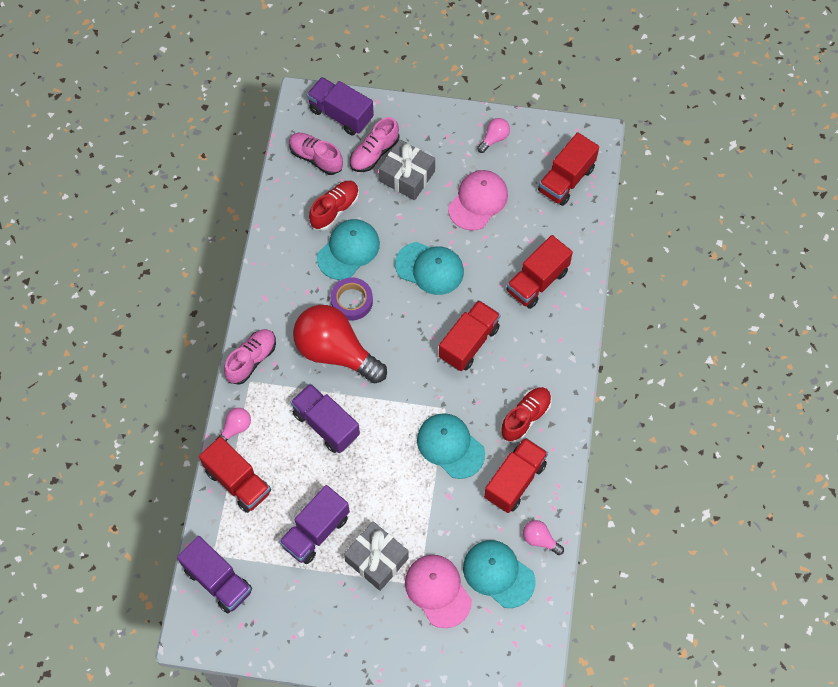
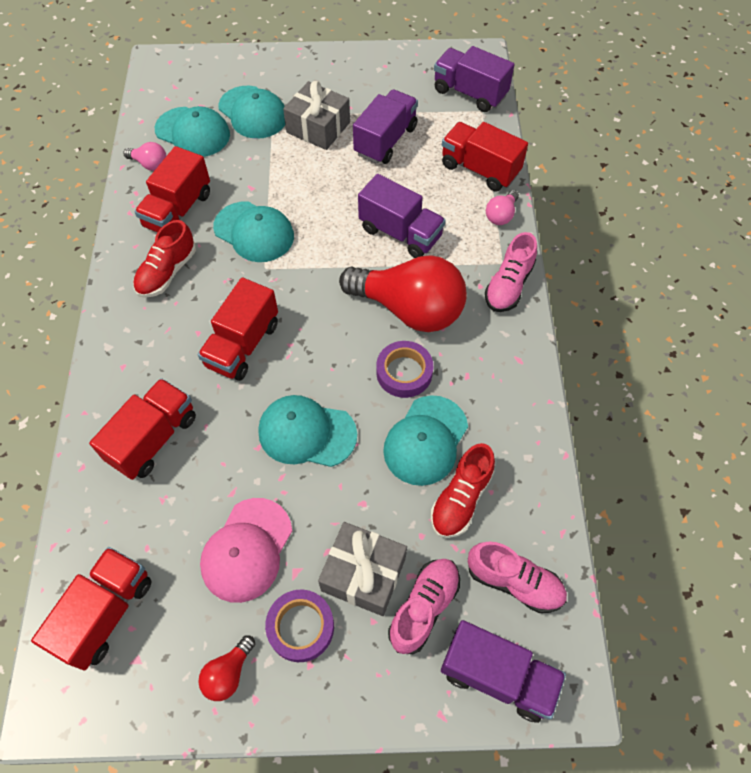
camera: 170 degrees right, 5 degrees down
pink cap [405,555,472,628] -> turquoise cap [219,86,285,139]
pink light bulb [477,118,510,153] -> red light bulb [198,635,255,701]
none -> purple tape [265,590,334,662]

